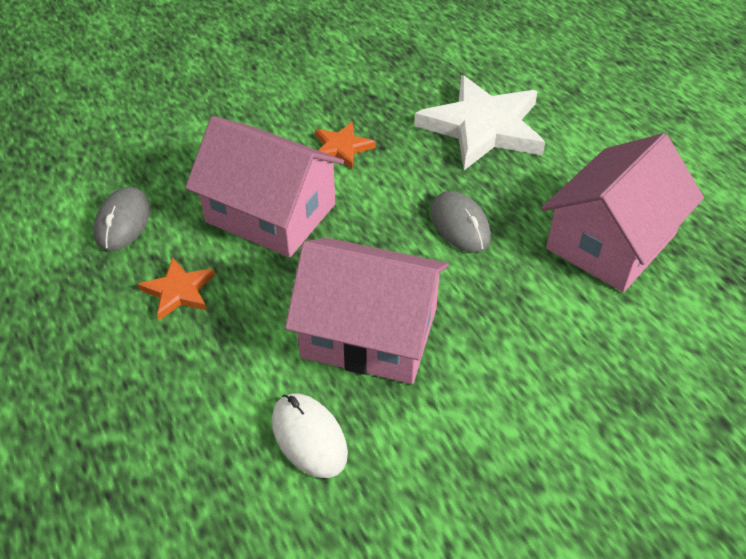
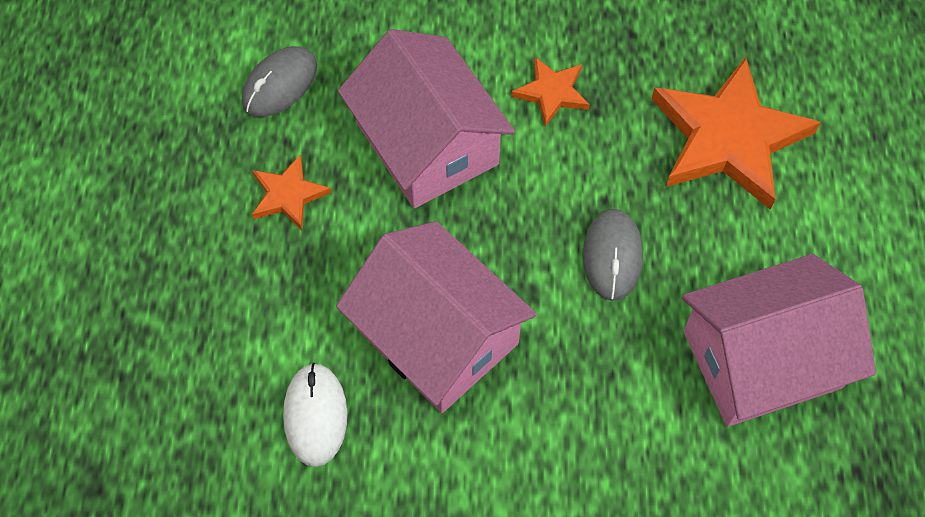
camera: 30 degrees right, 15 degrees up
white star [414,75,545,170] -> orange star [652,57,821,210]

